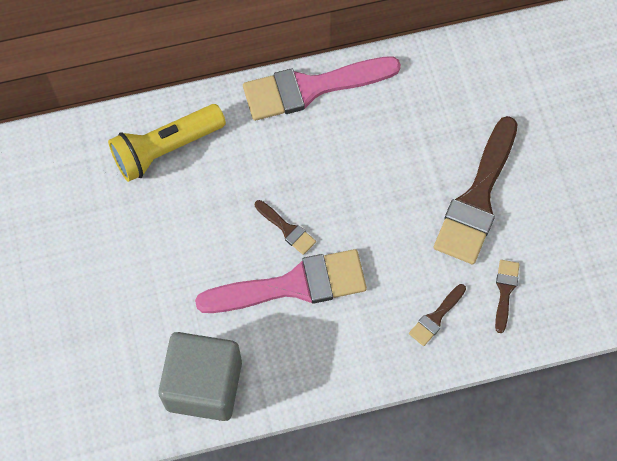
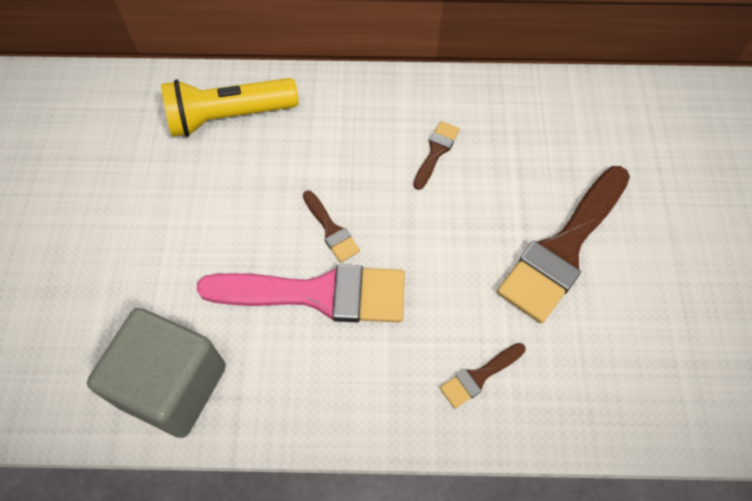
camera: 15 degrees right, 5 degrees down
pink brush [243,56,401,121] -> none
brown brush [495,260,520,333] -> brown brush moved to [413,121,460,190]

